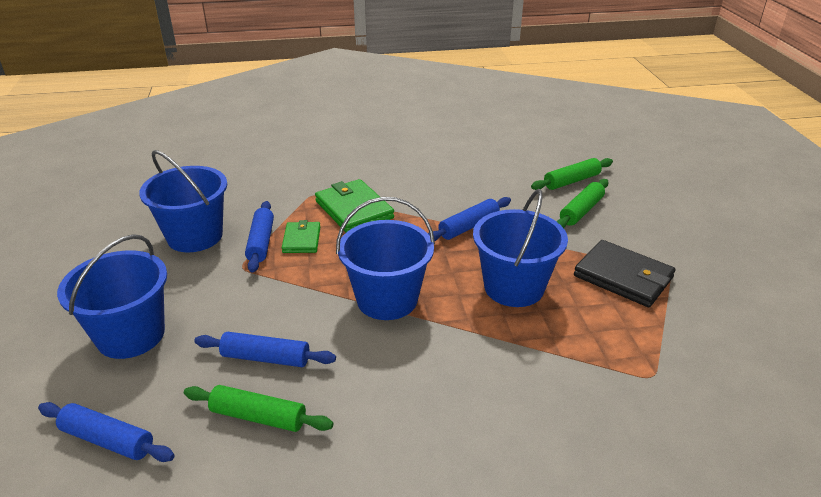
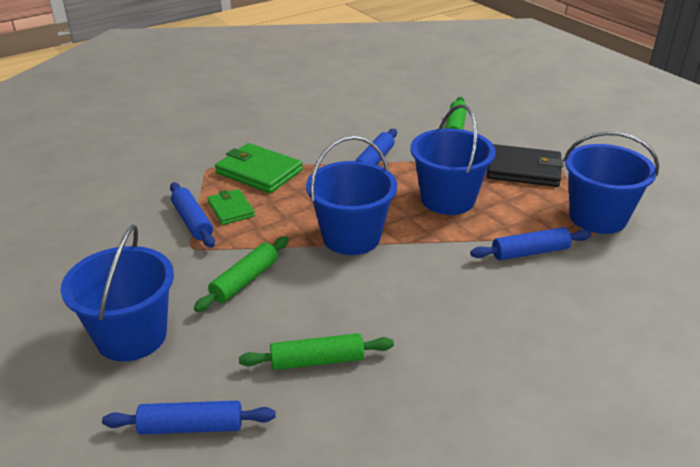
camera: 25 degrees left, 0 degrees up
blue bucket [139,150,227,253] -> blue bucket moved to [563,131,659,234]
blue rolling pin [194,332,336,367] -> blue rolling pin moved to [470,227,591,260]
green rolling pin [531,158,613,190] -> green rolling pin moved to [194,236,289,312]

